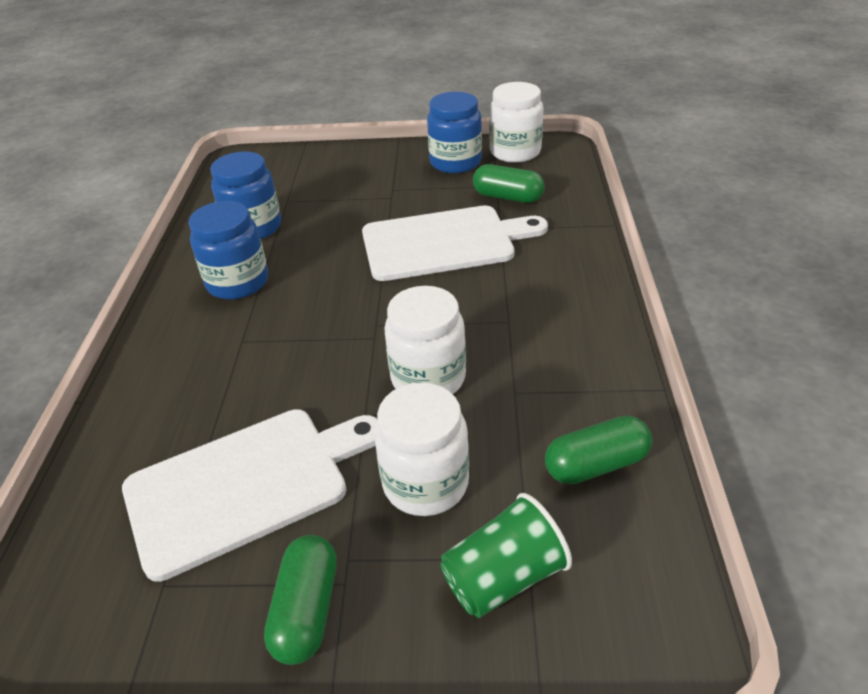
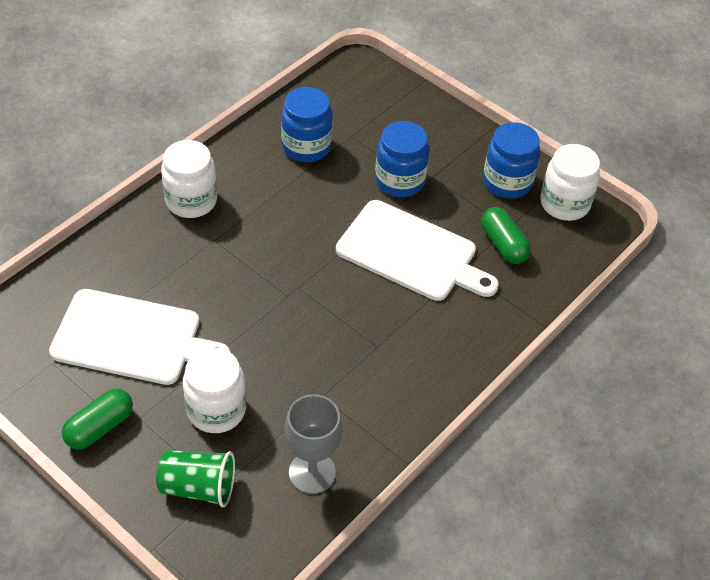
camera: 35 degrees right, 10 degrees up
blue jar [189,201,268,299] -> blue jar moved to [375,121,430,197]
white jar [384,286,466,394] -> white jar moved to [161,140,217,218]
green capsule [545,416,652,484] -> grey goblet [284,394,342,494]

